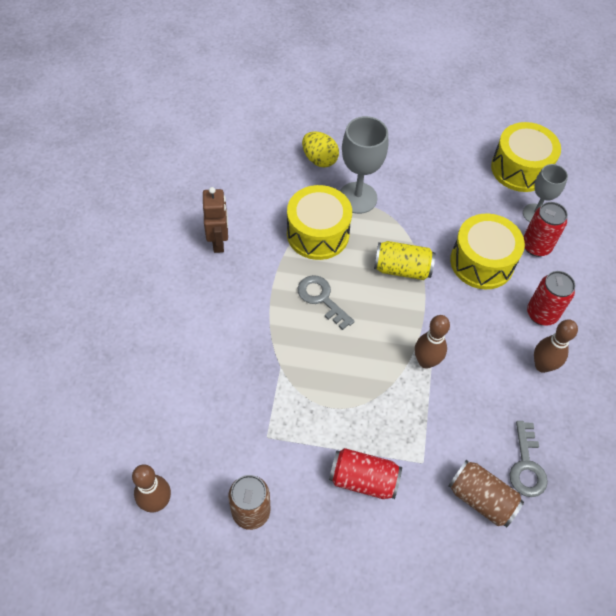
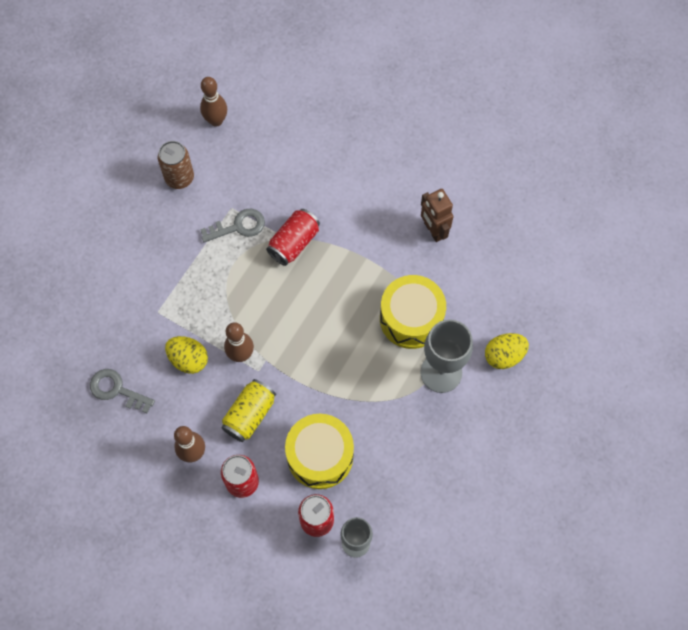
camera: 115 degrees right, 10 degrees up
brown robot [203,187,228,253] -> brown robot turned 45 degrees clockwise [421,189,453,242]
grey key [298,275,355,330] -> grey key moved to [200,209,265,243]
red can [329,448,402,499] -> red can moved to [266,209,320,266]
yellow can [374,241,435,280] -> yellow can moved to [221,379,276,442]
brown can [448,460,524,527] -> none
yellow drum [491,122,561,192] -> none
none -> yellow egg [165,336,208,374]

